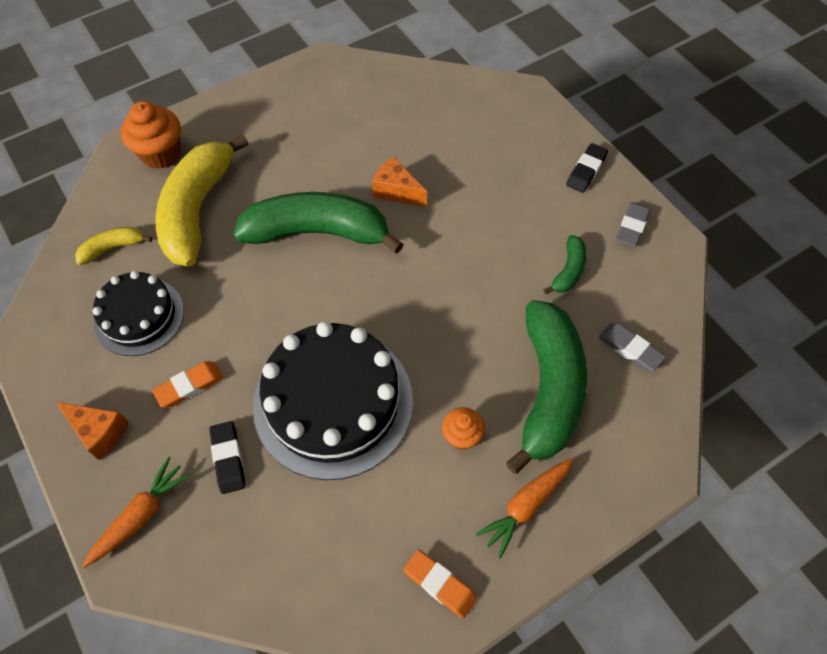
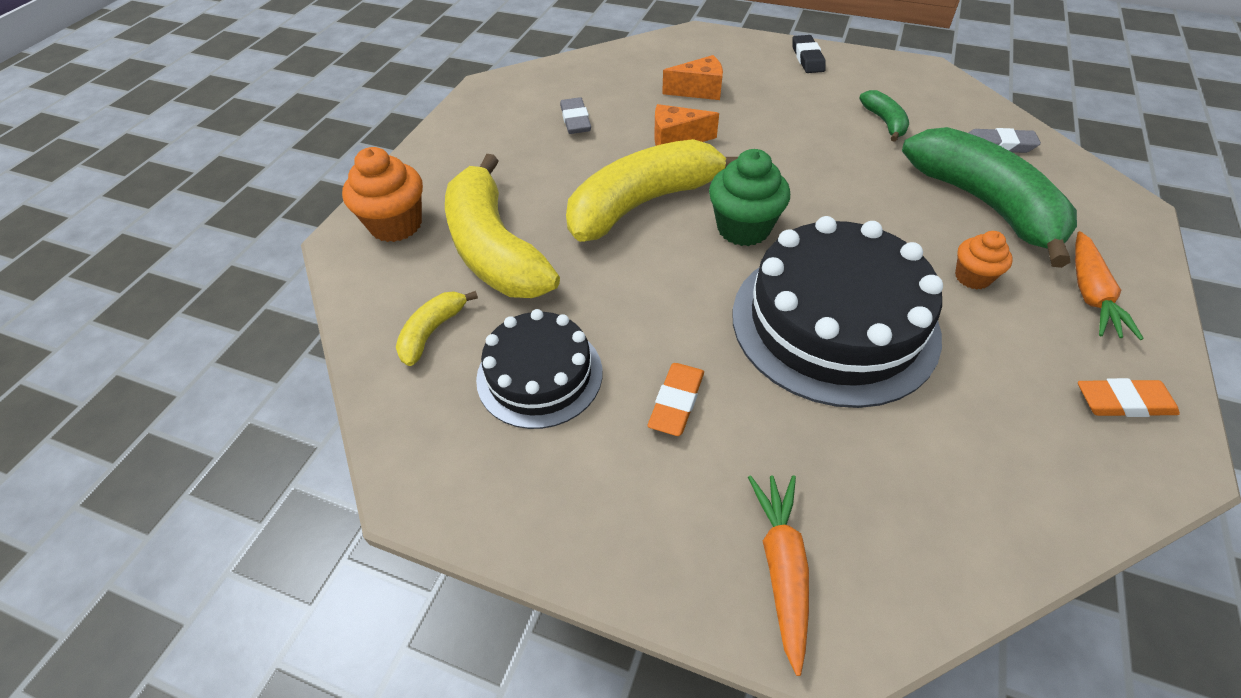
camera: 35 degrees left, 10 degrees down
orange cheese [56,402,129,460] -> orange cheese moved to [662,55,723,100]
black eraser [209,421,245,494] -> none
green banana [233,192,404,254] -> yellow banana [566,139,738,242]
grey eraser [616,202,650,247] -> grey eraser moved to [560,97,591,134]
none -> green cupcake [709,149,790,246]

